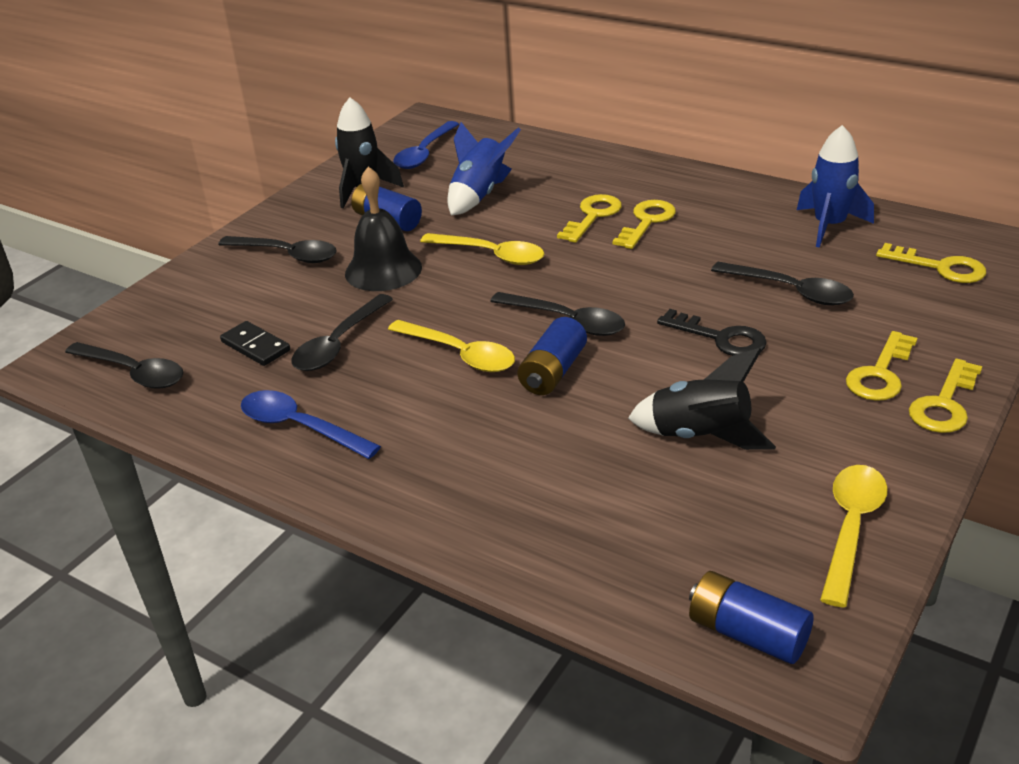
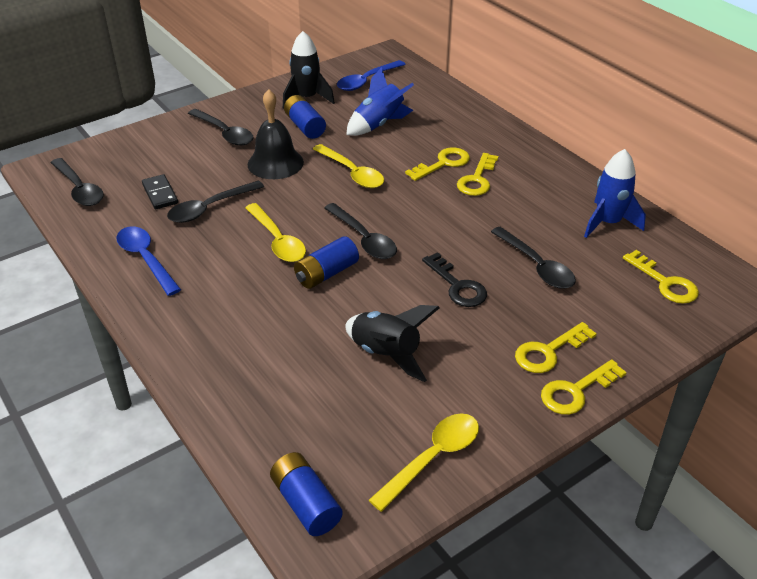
camera: 20 degrees right, 5 degrees up
yellow key [613,200,676,249] -> yellow key turned 150 degrees clockwise [457,153,498,196]

